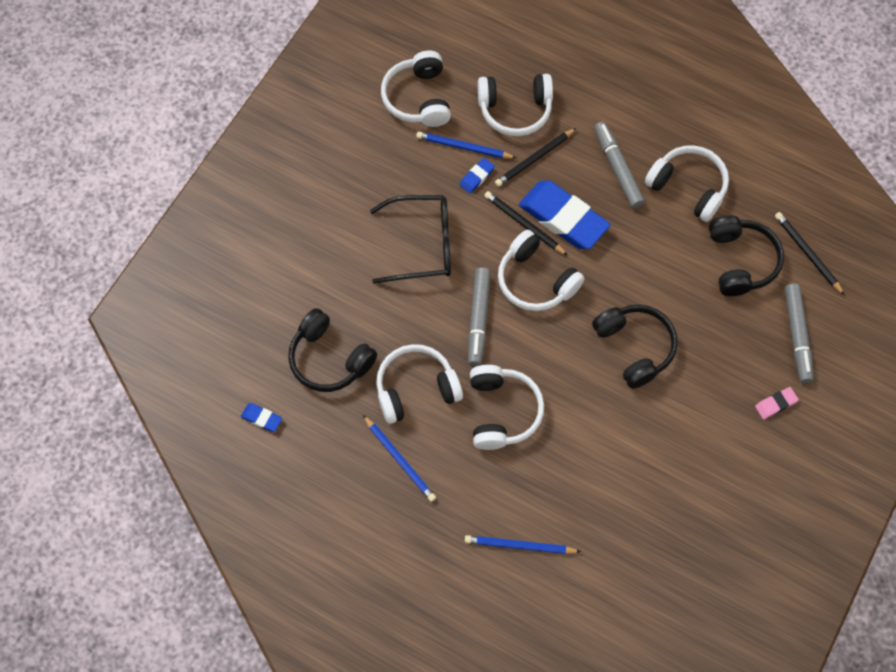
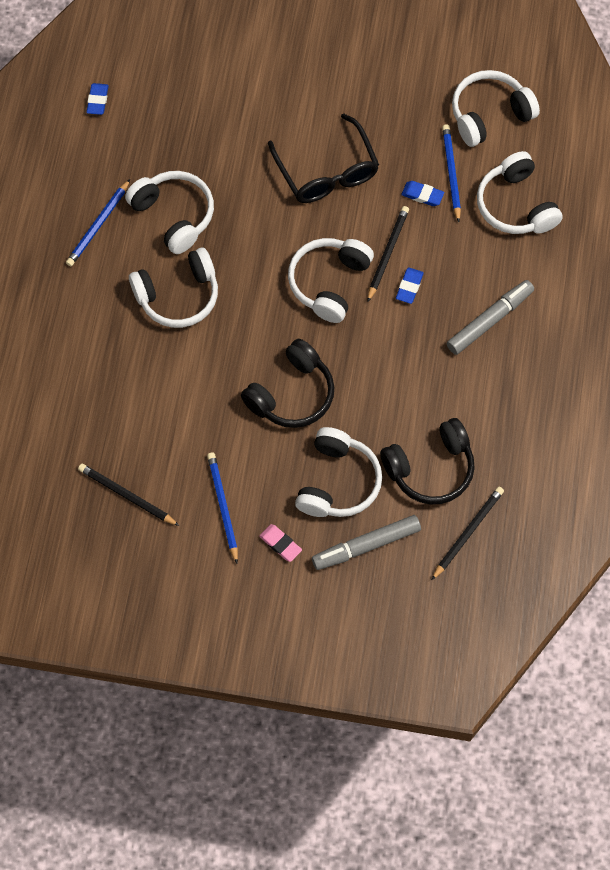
camera: 70 degrees right, 0 degrees up
black headphones [288,308,377,392] -> none
blue pencil [465,535,581,554] -> blue pencil moved to [207,452,238,563]
grey marker [468,267,491,366] -> none
black pencil [495,128,576,187] -> black pencil moved to [78,463,180,526]
blue eraser [519,181,610,249] -> blue eraser [396,267,424,304], size x0.43
white headphones [645,146,729,222] -> white headphones moved to [295,427,382,517]

